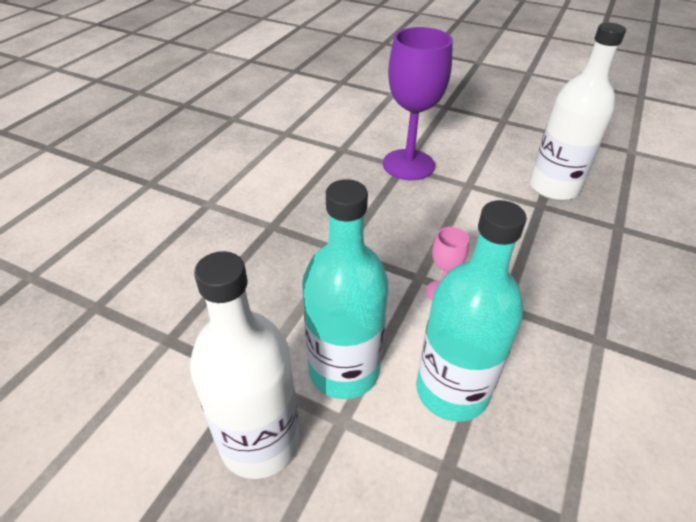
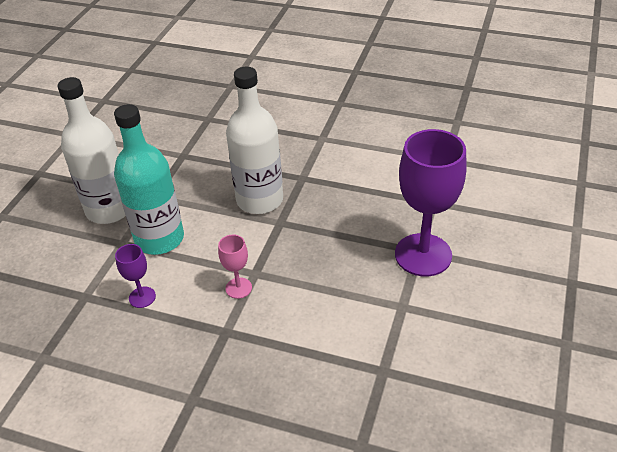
camera: 85 degrees right, 0 degrees up
turquoise bottle [416,200,527,422] -> purple goblet [115,244,156,308]
white bottle [530,23,626,201] -> white bottle moved to [226,67,283,214]

